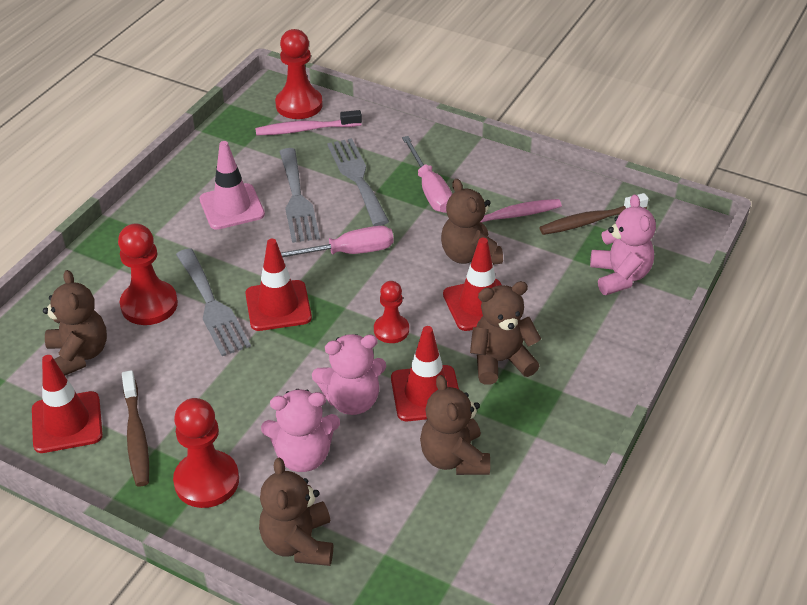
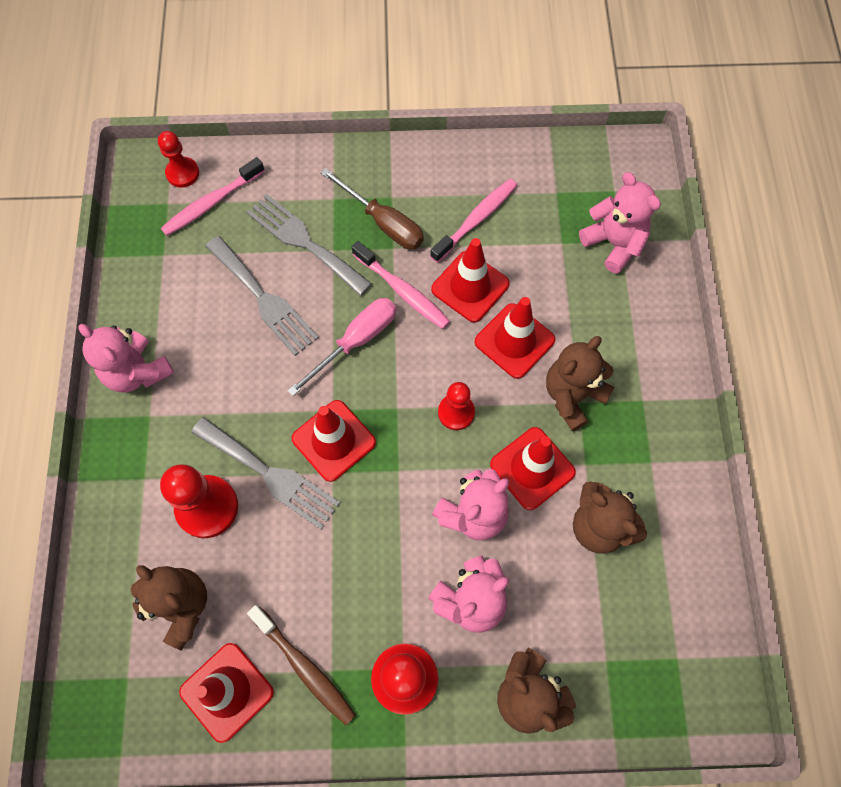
camera: 30 degrees left, 25 degrees up
pink traffic cone [199,141,265,230] -> none
red pawn [275,29,323,119] -> red pawn [158,131,199,188], size x0.62
pink screwdriver [402,136,452,213] -> brown screwdriver [321,168,424,249]
brown teddy bear [441,179,503,265] -> red traffic cone [431,238,510,322]
brown toothbrush [539,193,649,235] -> none
none -> pink teddy bear [78,324,174,392]
none -> pink toothbrush [352,241,450,329]

